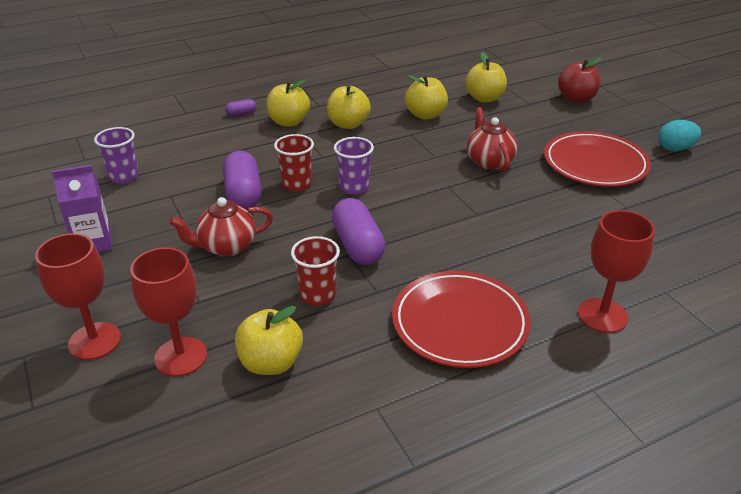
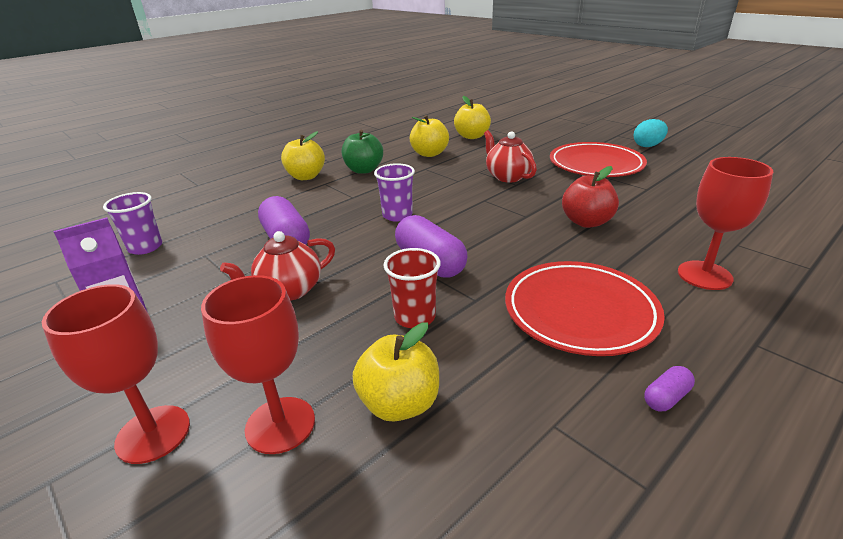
camera: 15 degrees left, 5 degrees down
purple capsule [225,99,257,116] -> purple capsule moved to [644,366,695,412]
red cup [274,134,314,192] -> none
yellow apple [327,85,371,129] -> green apple [342,130,383,174]
red apple [558,57,601,103] -> red apple moved to [562,166,619,228]

